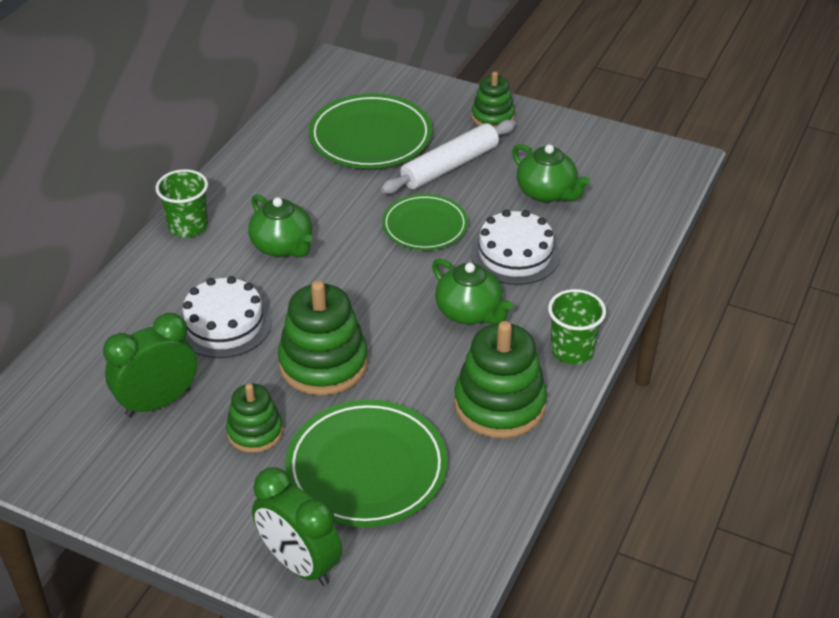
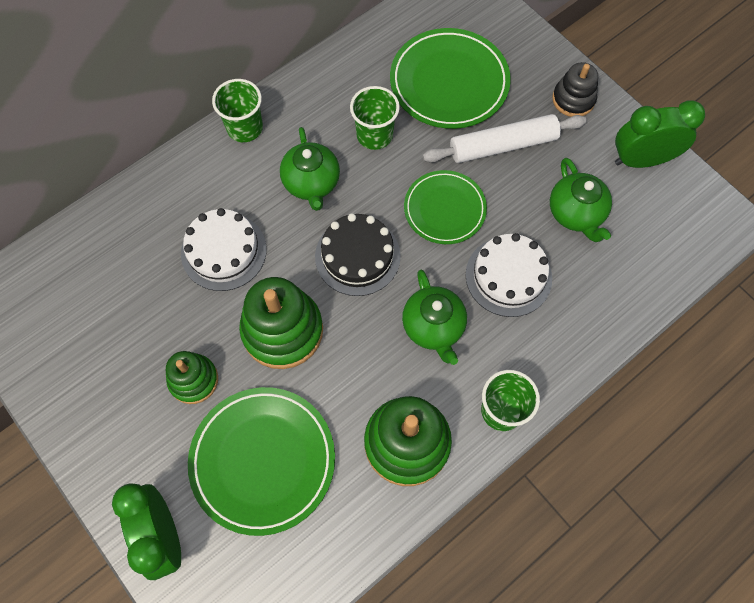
camera: 25 degrees right, 25 degrees up
green clock [103,313,197,417] -> green clock moved to [615,100,705,168]
green stacking toy [471,71,515,128] -> black stacking toy [552,62,598,117]
none -> black cake [315,213,401,296]
none -> green cup [350,86,400,150]

